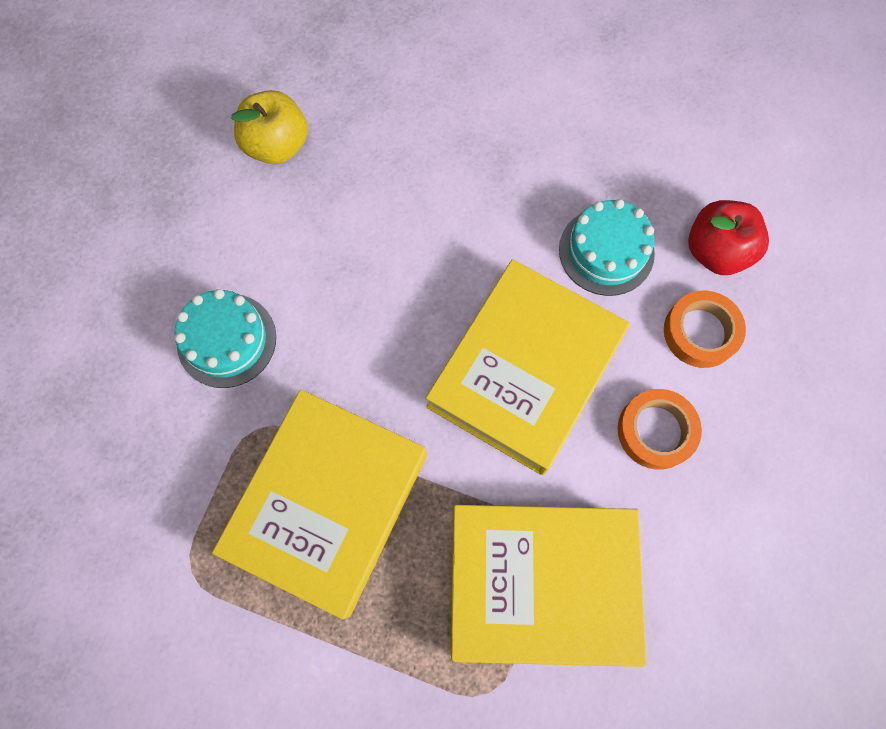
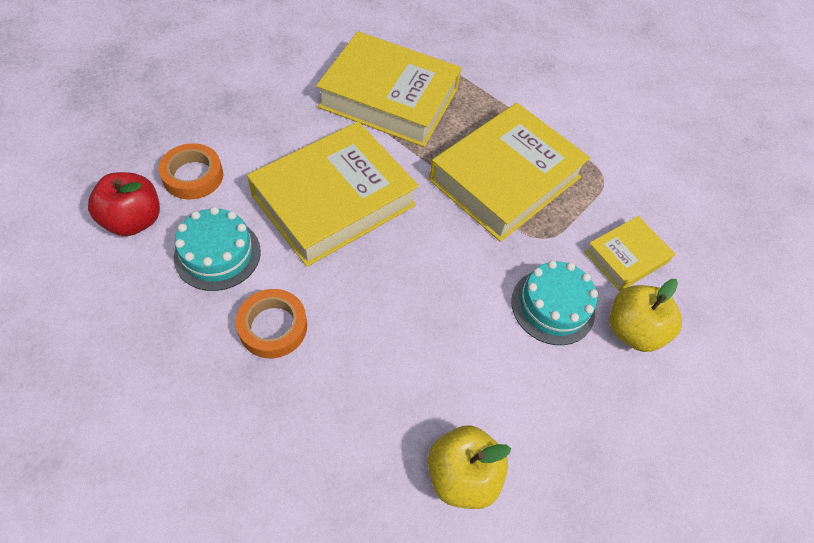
camera: 165 degrees left, 15 degrees down
orange tape [618,389,702,470] -> orange tape moved to [236,289,307,358]
none -> yellow book [584,216,675,291]
none -> yellow apple [610,279,682,352]

